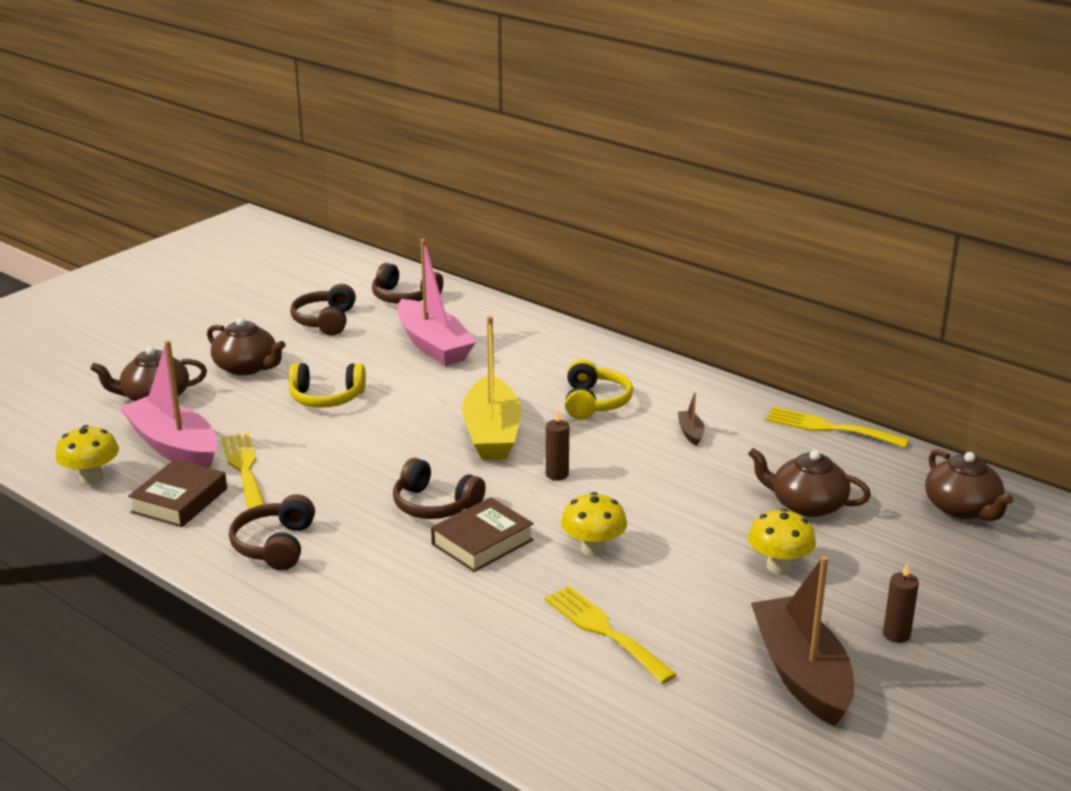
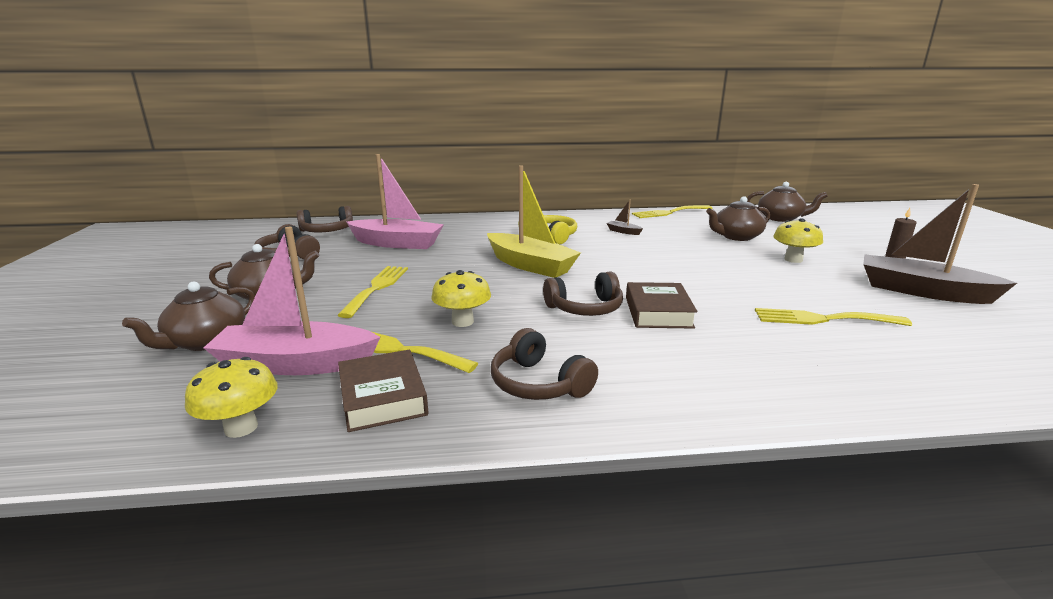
camera: 45 degrees left, 5 degrees down
yellow headphones [289,363,366,408] -> yellow fork [338,266,408,318]
brown candle [546,410,569,480] -> none
yellow mushroom [561,492,627,557] -> yellow mushroom moved to [431,270,491,327]

